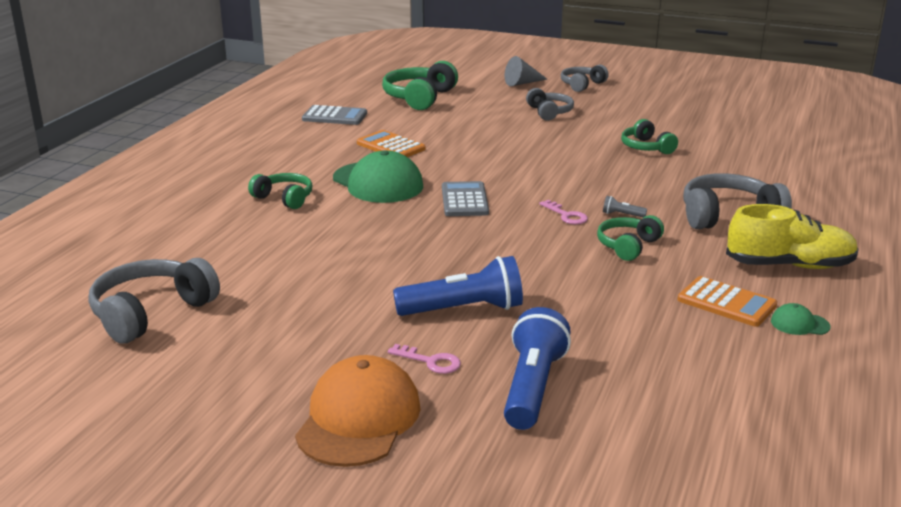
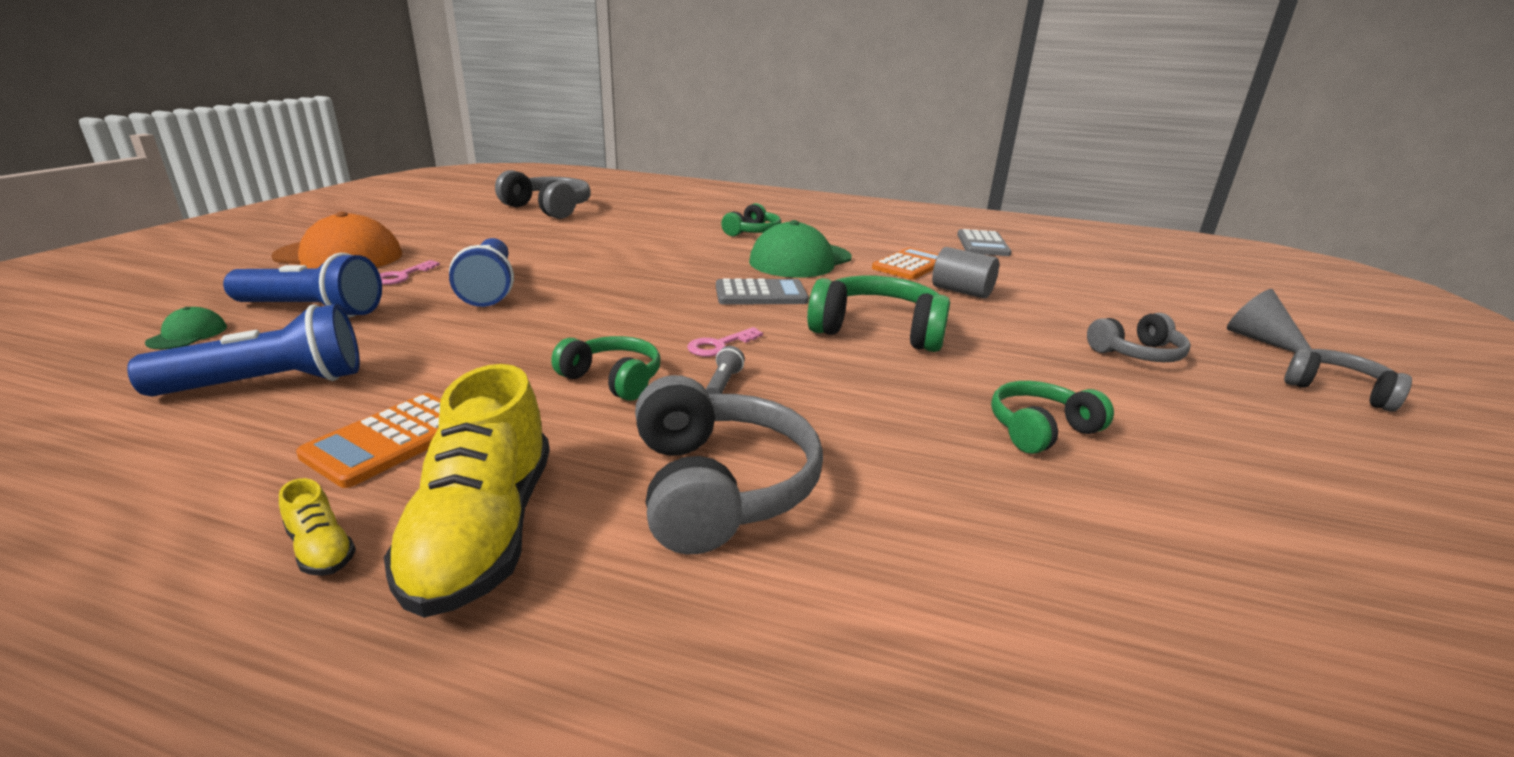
camera: 85 degrees right, 0 degrees up
green headphones [382,61,458,110] -> green headphones moved to [807,275,950,352]
green cap [771,303,831,335] -> green cap moved to [145,307,227,349]
none -> blue flashlight [127,304,360,396]
none -> yellow shoe [279,478,356,576]
none -> grey cylinder [932,247,999,299]

